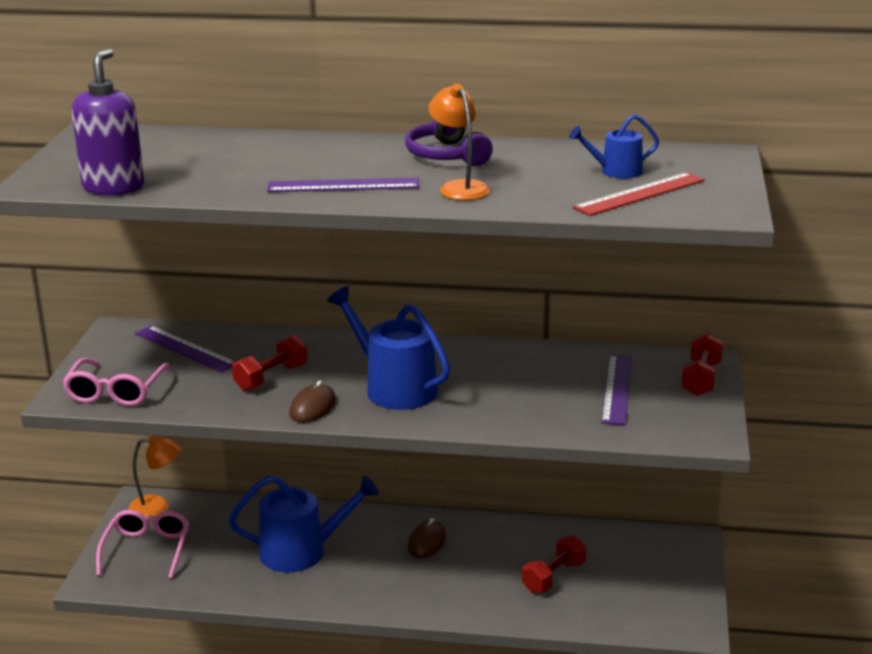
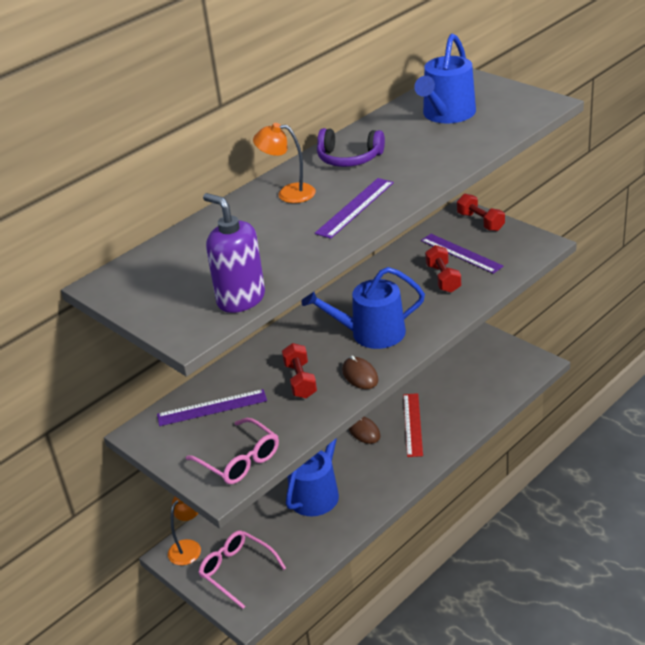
camera: 50 degrees left, 10 degrees up
orange lamp [428,84,490,200] -> orange lamp moved to [253,123,316,203]
red dumbbell [522,535,586,593] -> red dumbbell moved to [425,245,461,293]
blue watering can [569,114,659,179] -> blue watering can [414,33,476,124], size x1.88
red ruler [573,172,705,216] -> red ruler moved to [403,393,423,457]

